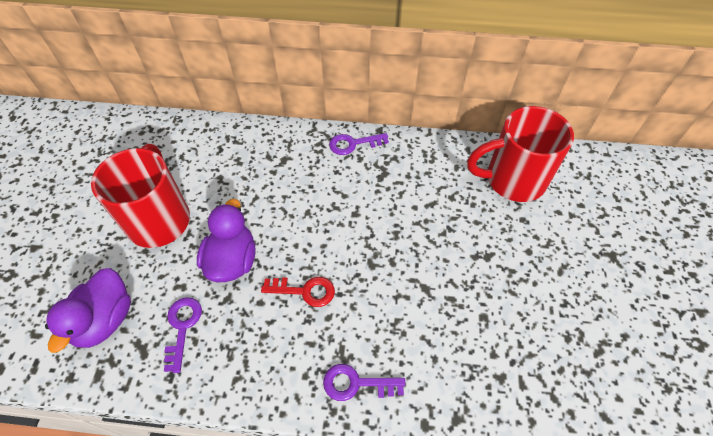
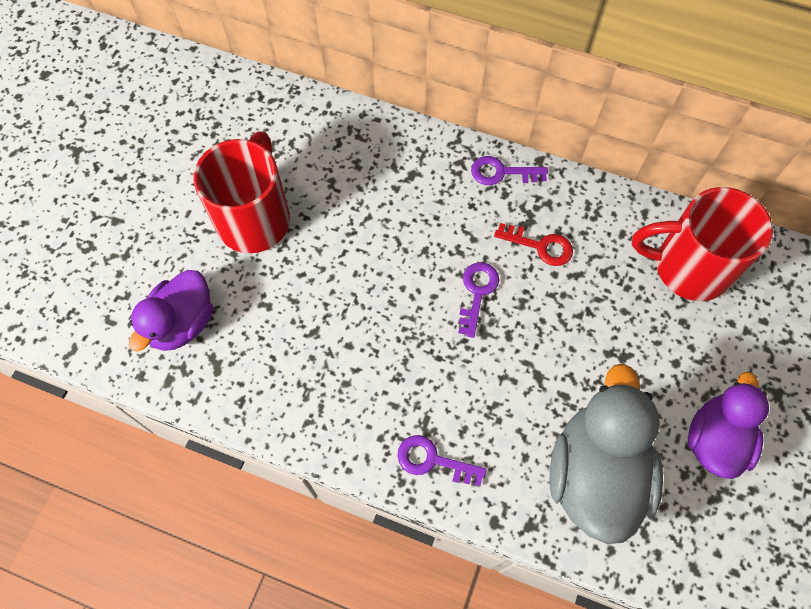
camera: 15 degrees right, 10 degrees up
purple key [164,297,202,373] -> purple key moved to [458,262,499,338]
purple duck [197,199,256,282] -> purple duck moved to [688,372,769,479]
red key [261,277,335,307] -> red key moved to [494,223,573,266]
none -> grey duck [549,364,663,544]

